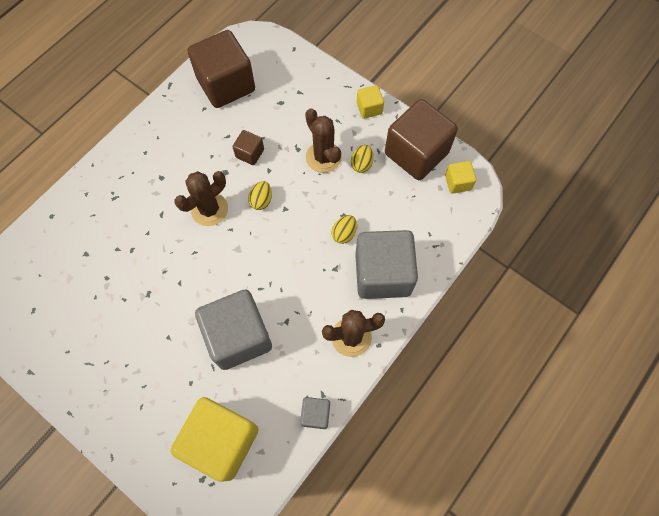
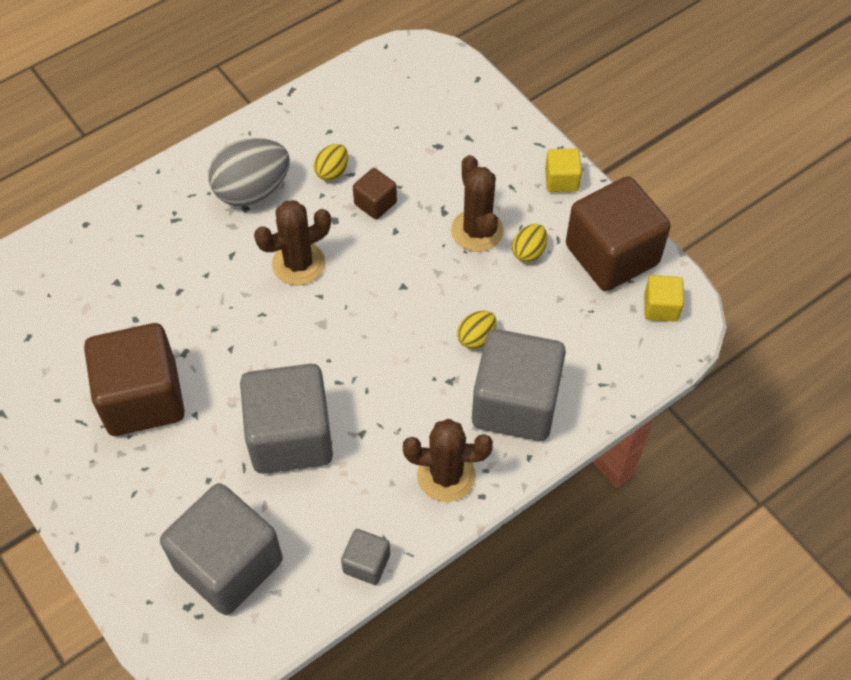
camera: 15 degrees right, 10 degrees down
yellow cube [171,397,259,482] -> grey cube [160,483,283,615]
brown cube [188,30,255,108] -> brown cube moved to [84,323,185,436]
yellow egg [248,181,272,210] -> yellow egg moved to [314,144,348,181]
none -> grey egg [209,138,290,206]

